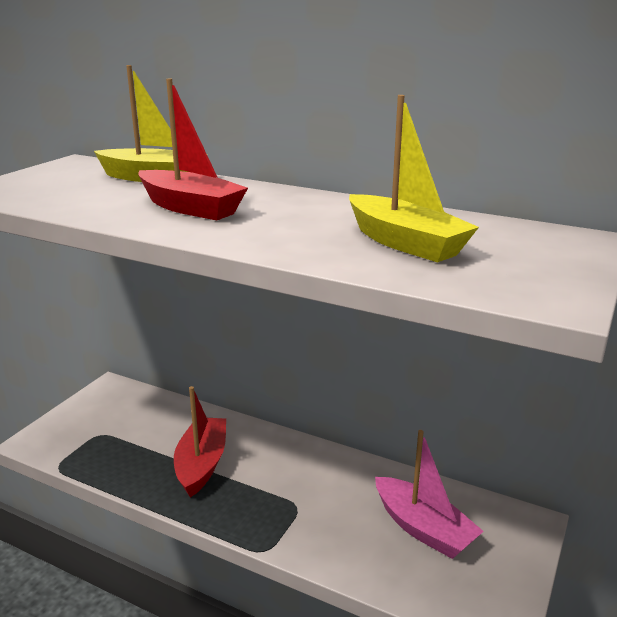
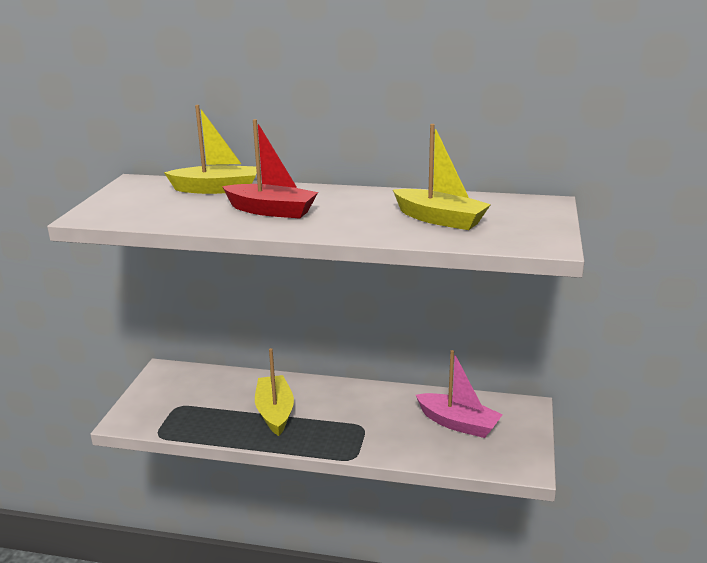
camera: 15 degrees left, 0 degrees up
red boat [174,386,226,497] -> yellow boat [255,348,294,436]

